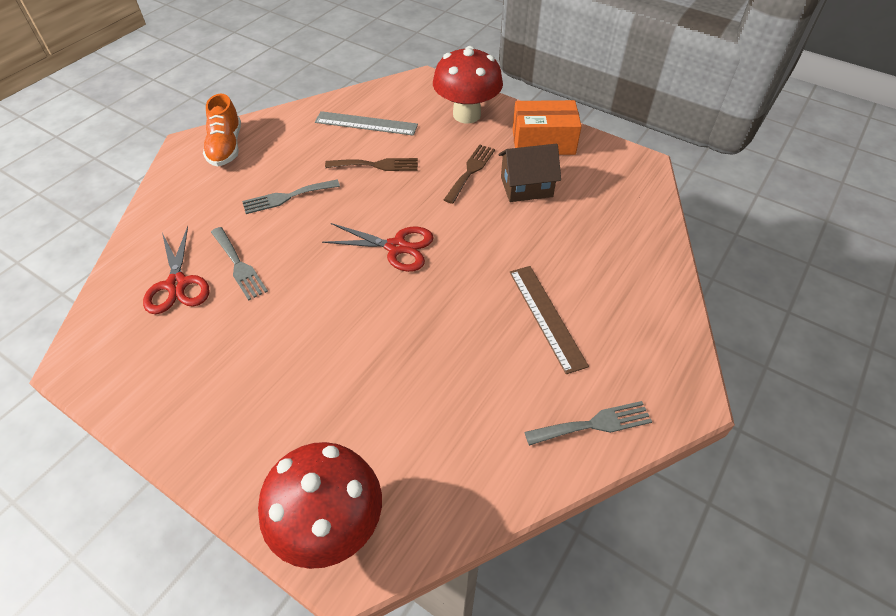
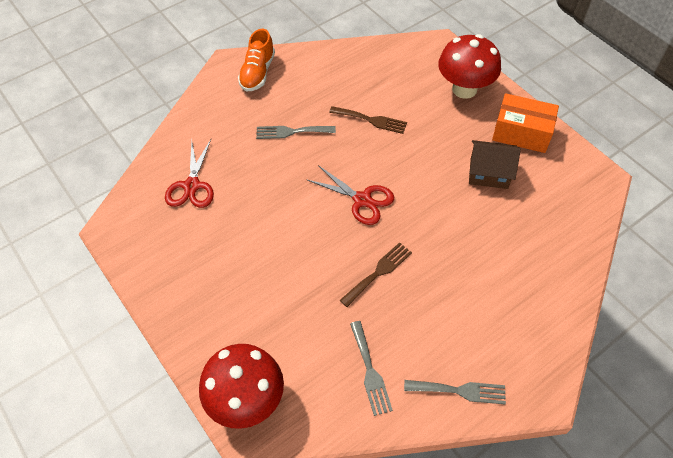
camera: 20 degrees right, 5 degrees up
grey fork [211,227,268,301] -> grey fork moved to [350,321,393,416]
grey ruler [315,111,418,136] -> none
brown fork [444,145,495,204] -> brown fork moved to [340,242,412,307]
brown ruler [510,266,589,374] -> none

